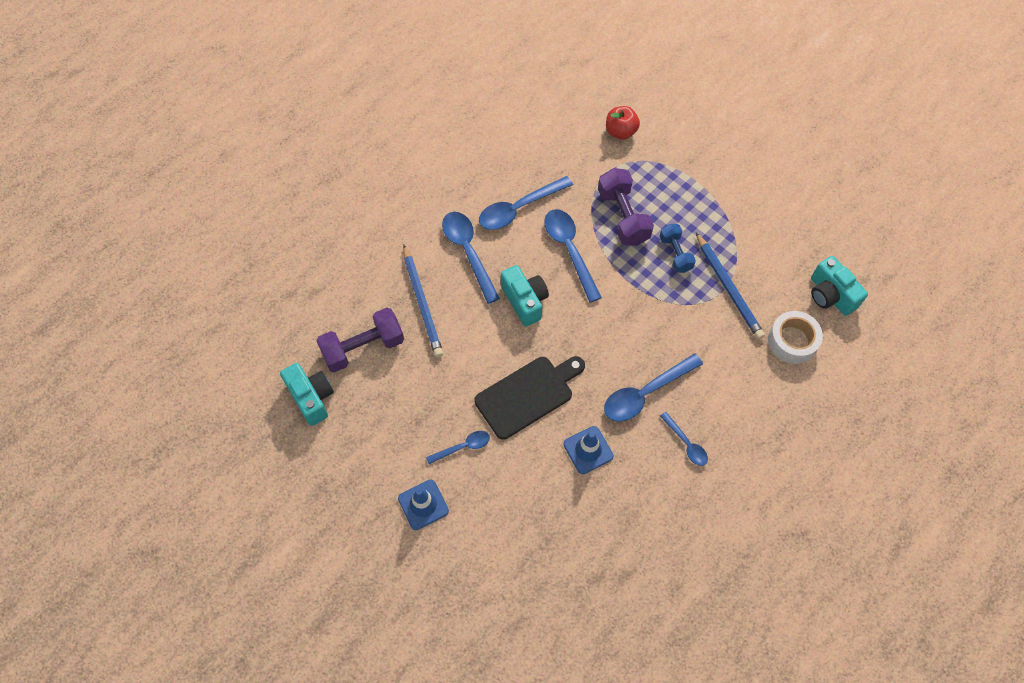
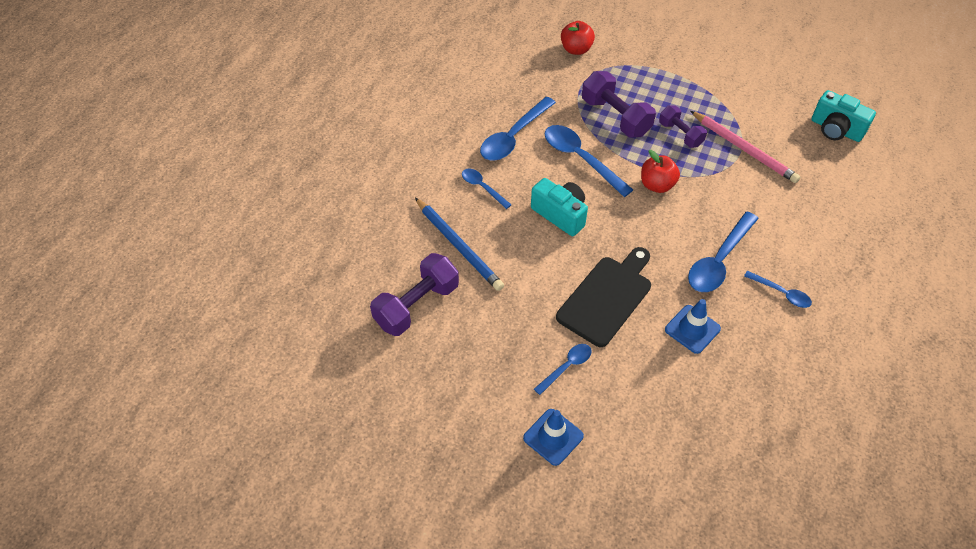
camera: 20 degrees left, 10 degrees down
turquoise camera [280,363,334,426] -> none
blue spoon [442,212,500,304] -> blue spoon [462,168,511,209], size x0.56
blue dumbbell [660,224,696,273] -> purple dumbbell [659,106,707,148]
blue pencil [696,233,765,339] -> pink pencil [691,111,800,183]
white tape [768,311,823,364] -> none
none -> red apple [641,150,680,193]

